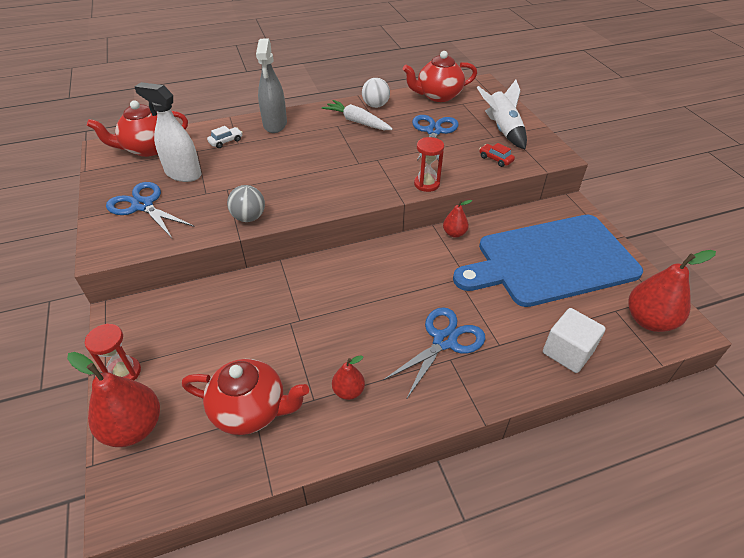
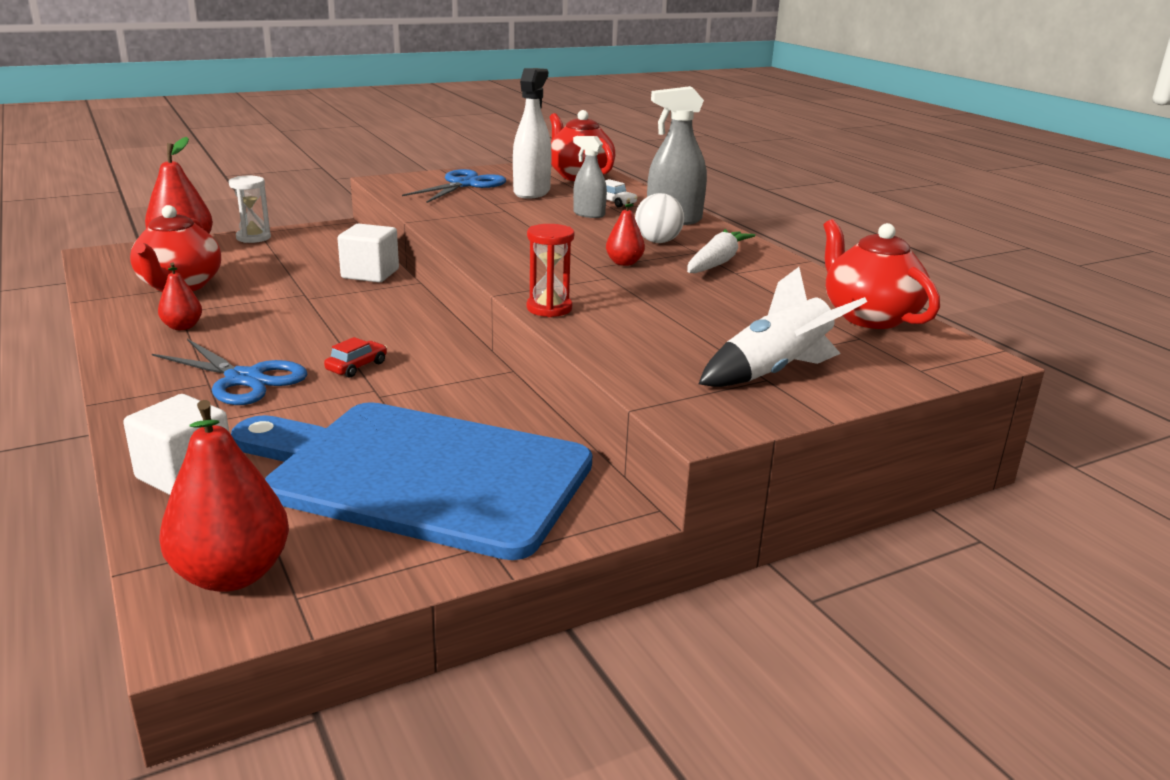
camera: 80 degrees right, 20 degrees down
red hourglass [85,324,141,380] -> white hourglass [229,176,271,243]
grey ball [227,185,265,222] -> none
white ball [362,78,390,108] -> white ball moved to [635,193,684,243]
blue scissors [412,115,459,162] -> none
red pear [443,200,472,238] -> red pear moved to [606,200,645,266]
blue cutting board [453,215,643,307] -> blue cutting board turned 45 degrees counterclockwise [231,402,593,560]
red car [479,143,515,167] -> red car moved to [324,337,387,378]
none -> white cube [338,224,399,282]
none -> grey spray bottle [573,136,607,218]

